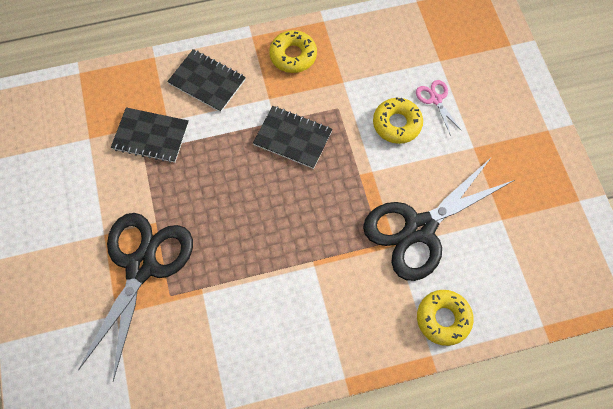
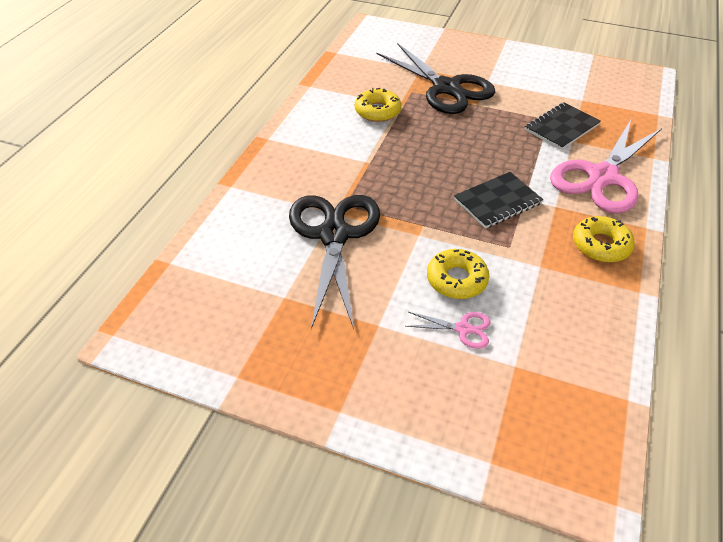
camera: 125 degrees right, 20 degrees down
black notebook [167,49,246,112] -> pink scissors [550,120,662,213]
yellow donut [417,290,474,346] -> yellow donut moved to [355,88,402,122]

